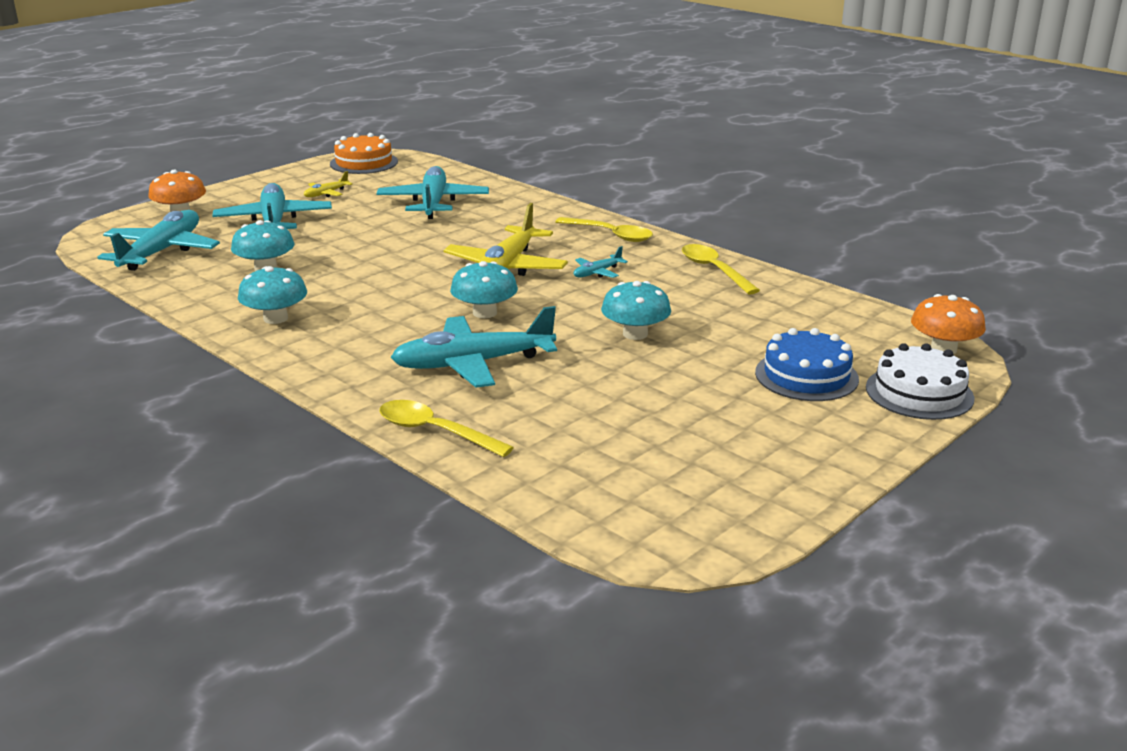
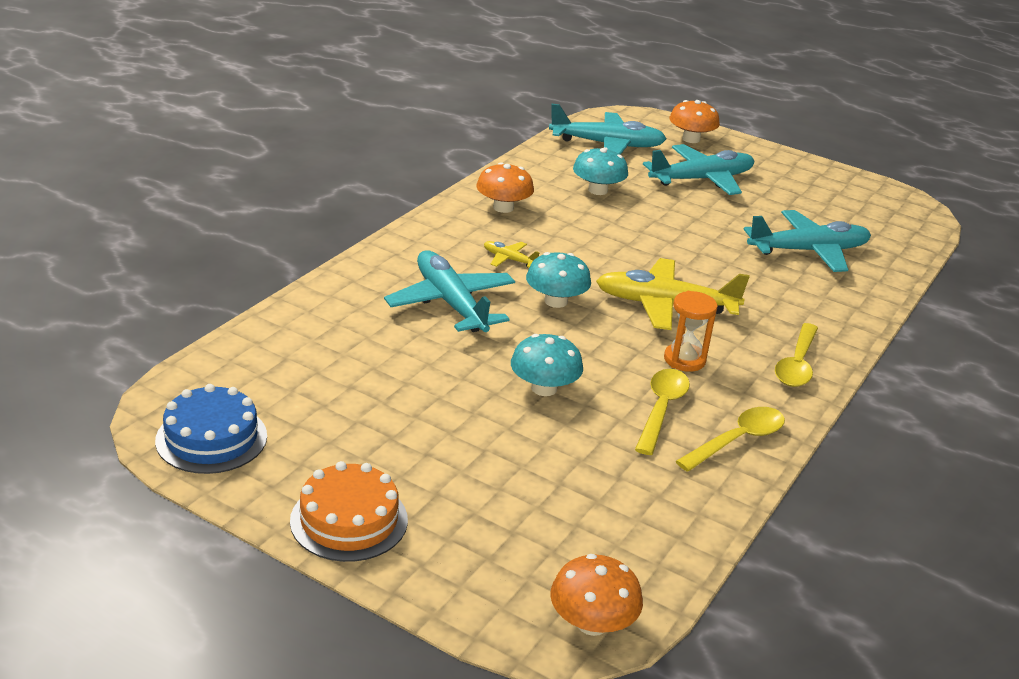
camera: 75 degrees right, 5 degrees up
turquoise mushroom [238,266,307,324] -> orange mushroom [476,162,534,213]
yellow plane [304,171,353,197] -> yellow plane moved to [484,241,539,268]
orange cake [330,133,398,174] -> orange cake moved to [290,461,408,562]
yellow spoon [379,400,514,457] -> yellow spoon moved to [635,369,690,455]
turquoise plane [574,246,628,278] -> orange hourglass [664,291,717,372]
blue cake [755,328,859,401] -> blue cake moved to [155,384,267,474]
white cake [866,343,975,420] -> none

